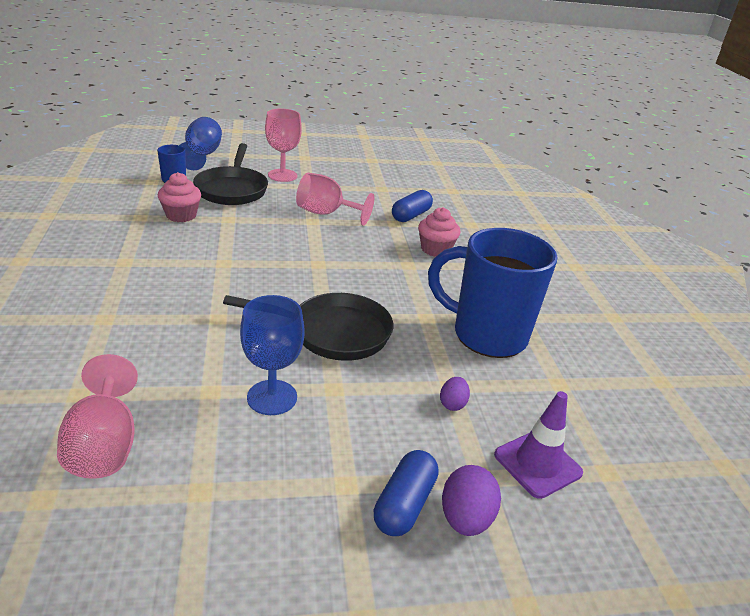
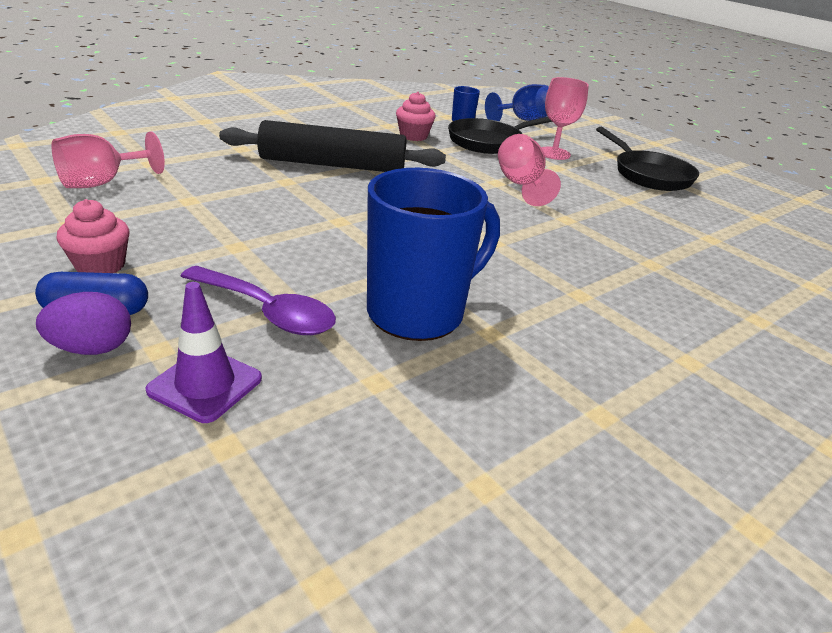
camera: 60 degrees right, 0 degrees up
black pan [223,293,393,361] -> black pan moved to [596,127,699,191]
blue goblet [240,295,305,415] -> none
blue capsule [392,190,433,222] -> none
pink cupcake [418,207,460,257] -> pink cupcake moved to [56,199,130,273]
blue mug [428,228,557,358] -> blue mug turned 60 degrees clockwise [367,168,500,341]
purple egg [440,377,470,411] -> purple spoon [181,266,336,335]
none -> black rolling pin [219,120,446,172]

